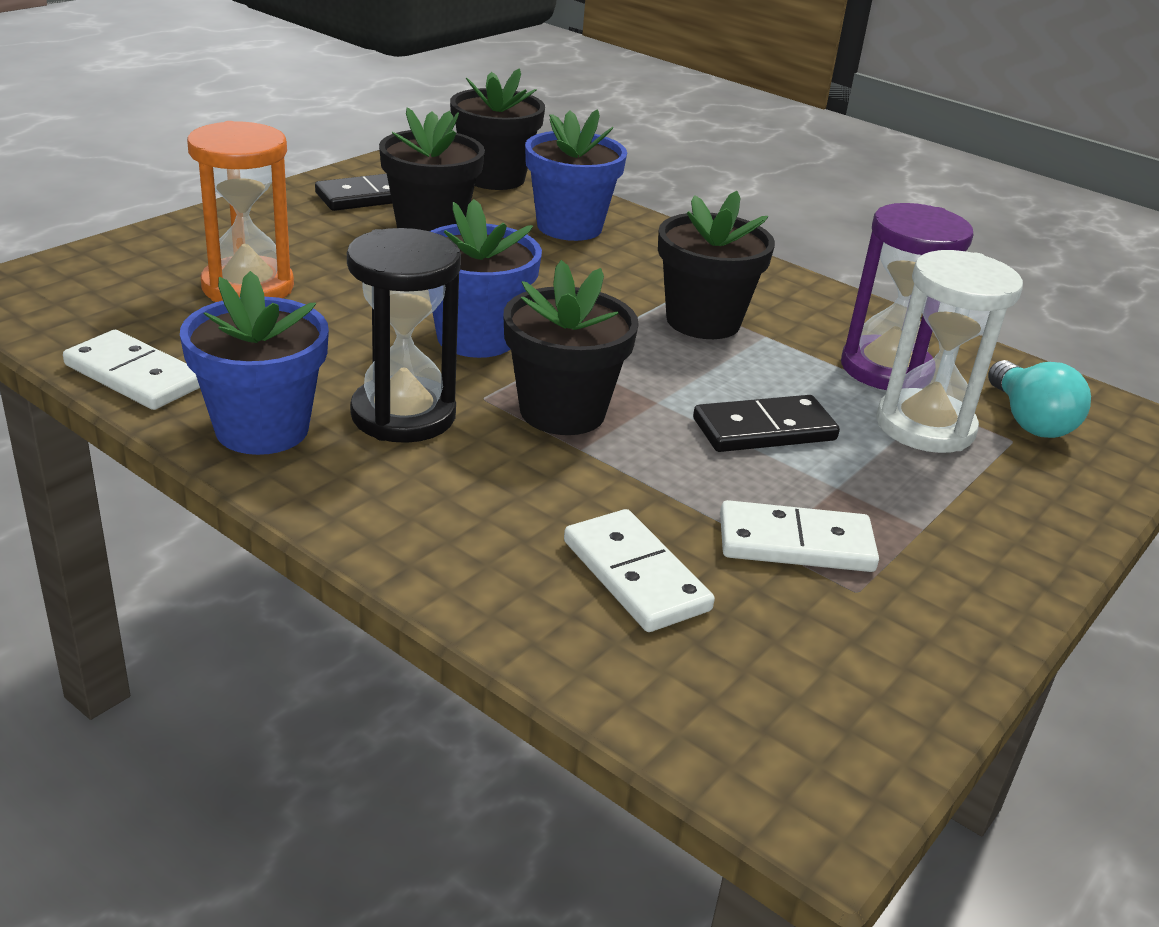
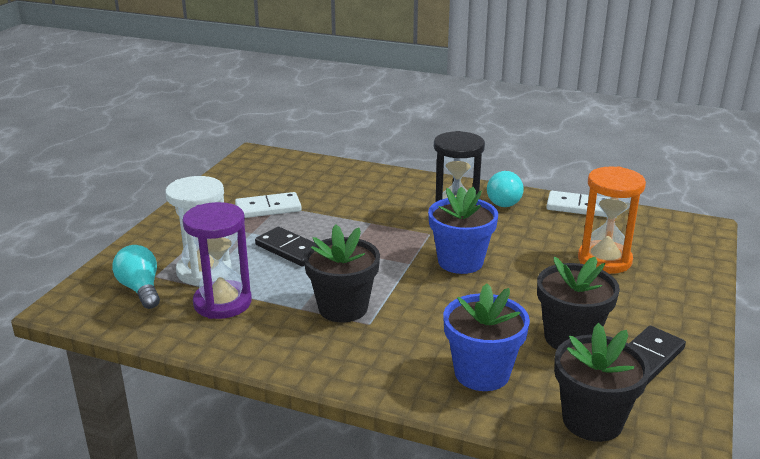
camera: 165 degrees right, 5 degrees down
blue flower pot [180,271,329,455] -> turquoise light bulb [487,171,524,207]
black flower pot [503,260,639,435] -> none
white domino [564,509,715,632] -> none
black domino [693,395,840,452] -> black domino turned 75 degrees clockwise [255,227,315,267]

